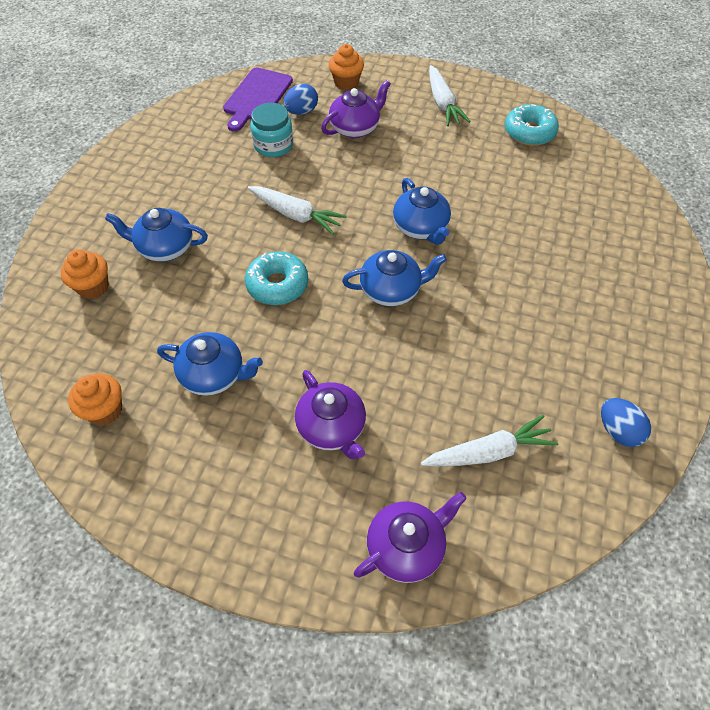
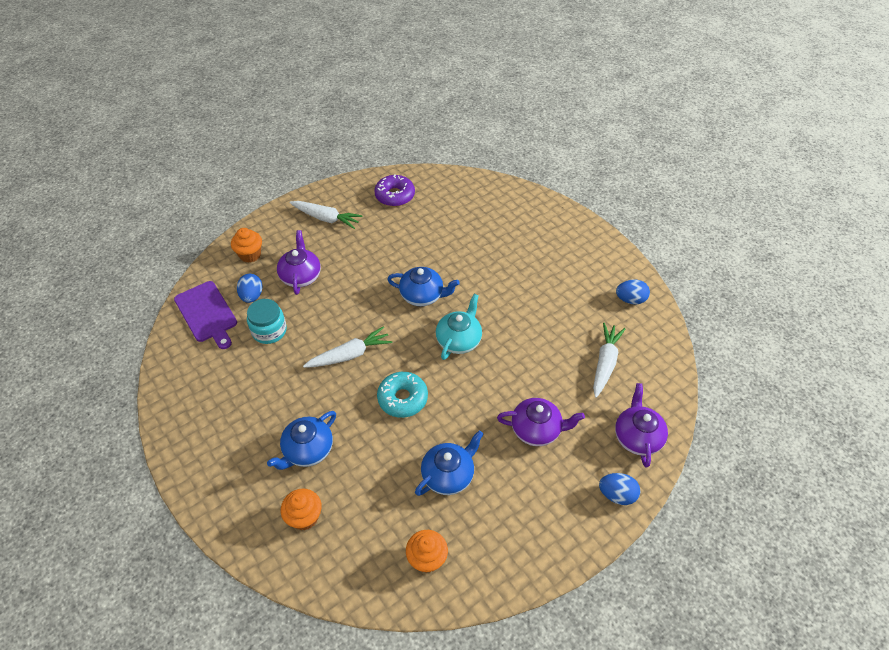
camera: 55 degrees left, 5 degrees down
blue teapot [342,250,447,306] -> turquoise teapot [436,294,482,360]
turquoise donut [505,104,559,146] -> purple donut [374,175,415,207]
none -> blue egg [599,473,640,505]

